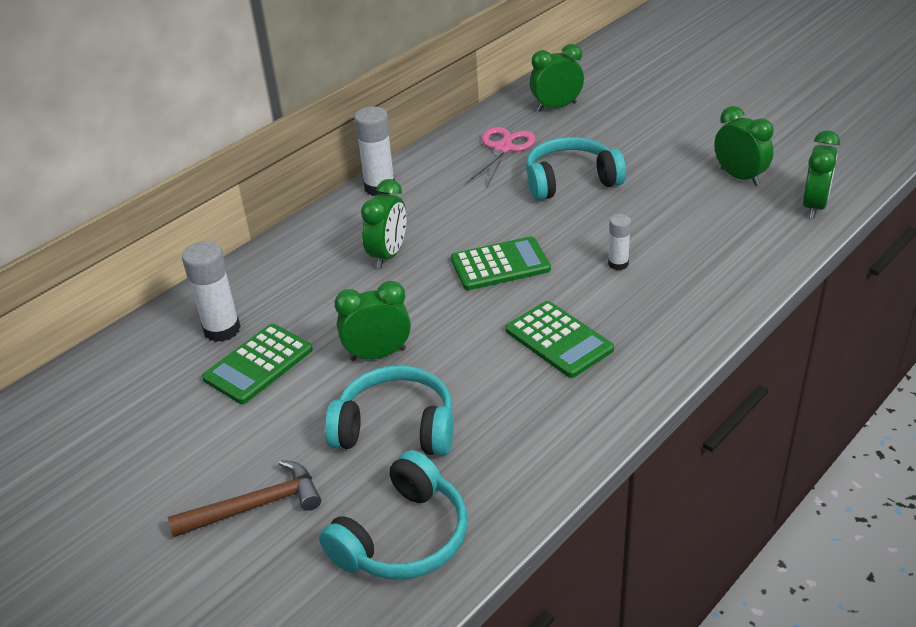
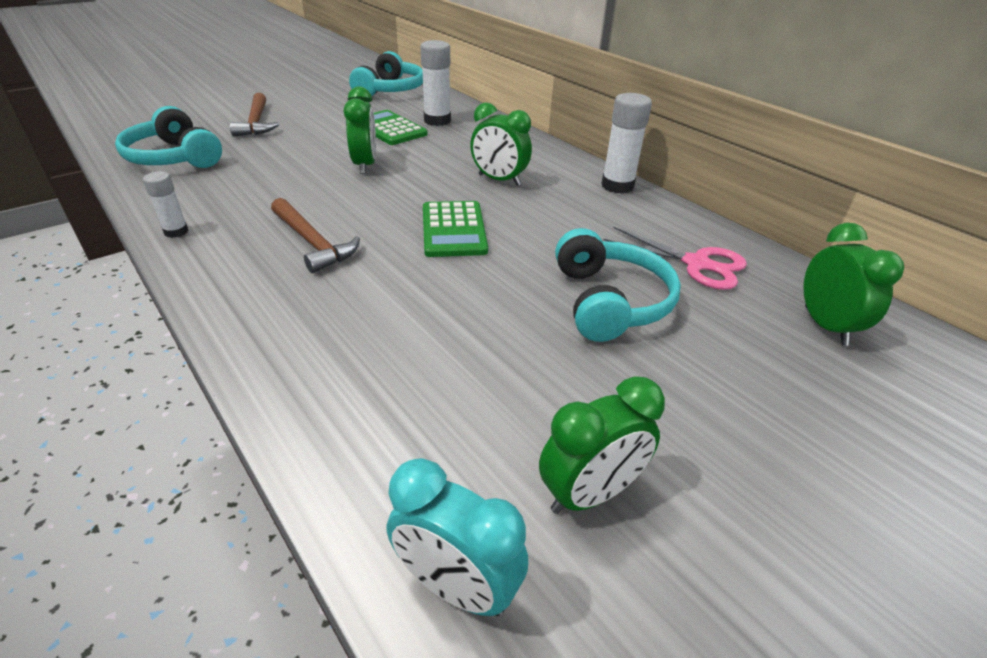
camera: 95 degrees right, 0 degrees up
turquoise headphones [325,365,454,456] -> turquoise headphones moved to [349,51,423,96]
green calculator [505,301,614,378] -> brown hammer [271,198,360,273]
white glue stick [608,214,631,270] -> white glue stick moved to [143,171,188,238]
green clock [803,130,840,219] -> turquoise clock [387,458,528,616]

